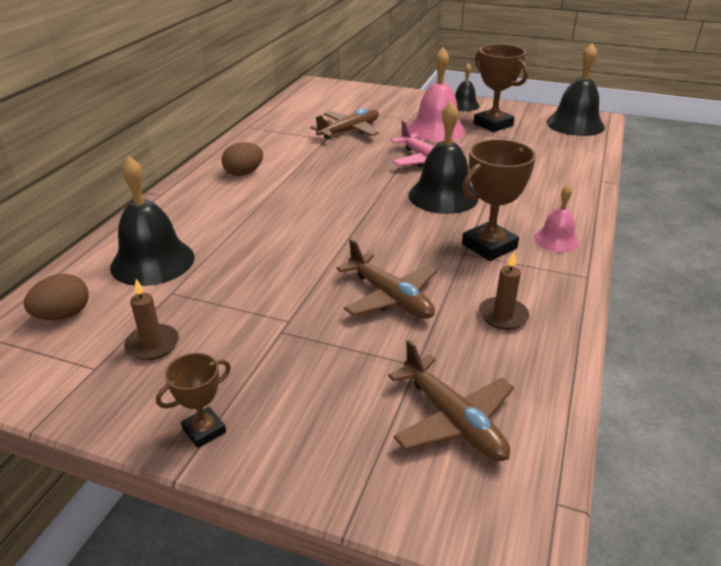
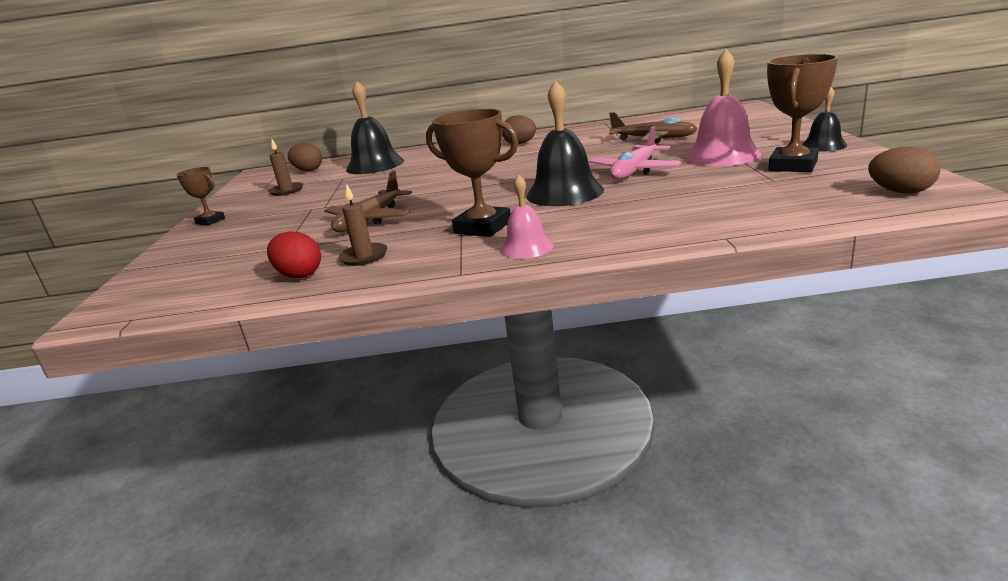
camera: 70 degrees right, 10 degrees down
brown plane [388,340,514,461] -> none
black bell [546,43,605,136] -> brown egg [868,146,941,194]
none -> red egg [267,231,321,278]

